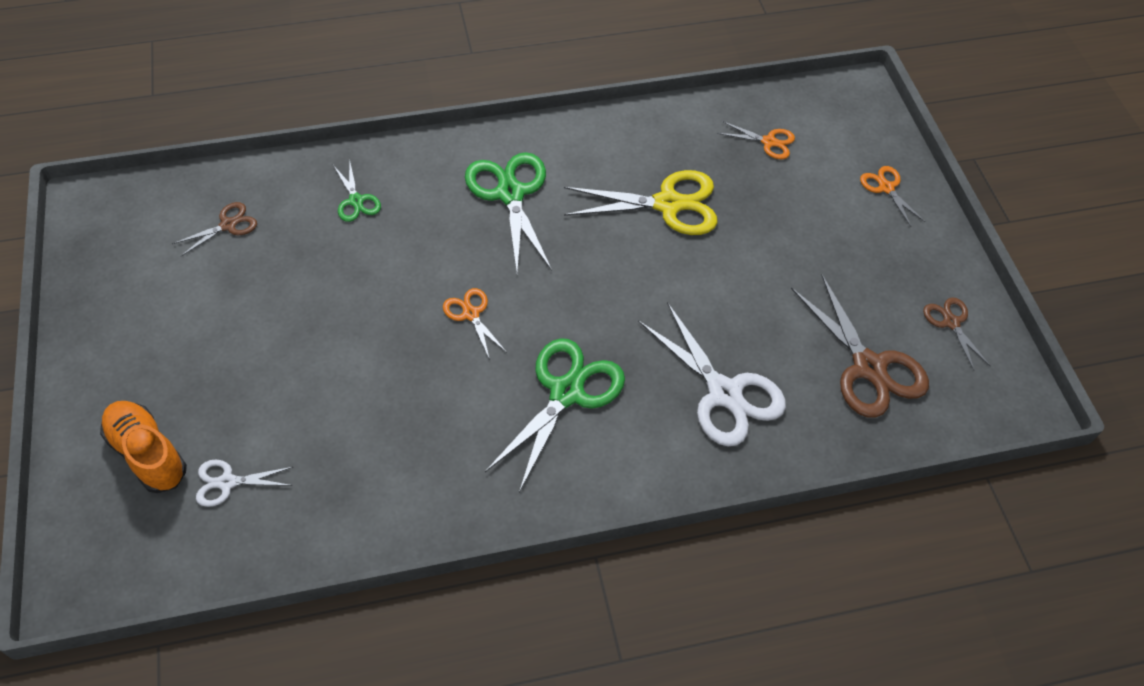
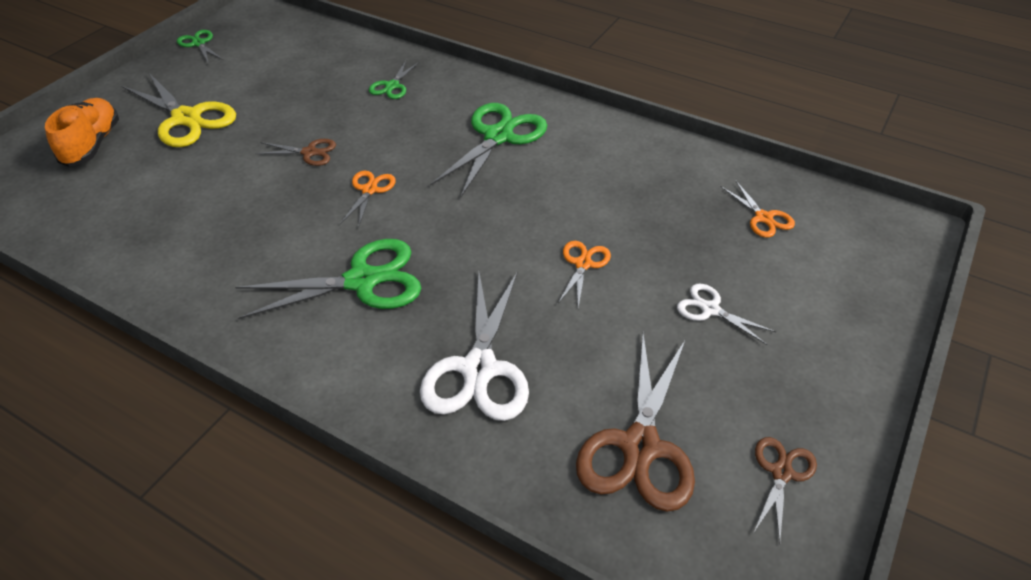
camera: 45 degrees right, 10 degrees down
brown scissors [172,202,257,256] -> brown scissors moved to [255,139,336,166]
white scissors [196,460,293,507] -> white scissors moved to [677,284,776,345]
yellow scissors [564,170,718,235] -> yellow scissors moved to [121,72,236,147]
orange scissors [860,166,925,227] -> orange scissors moved to [558,241,611,308]
none -> green scissors [177,30,223,64]

